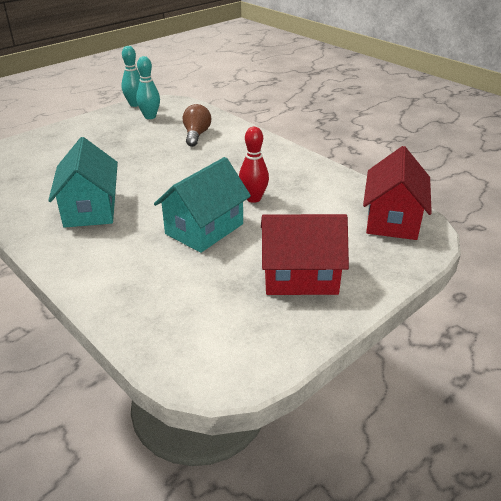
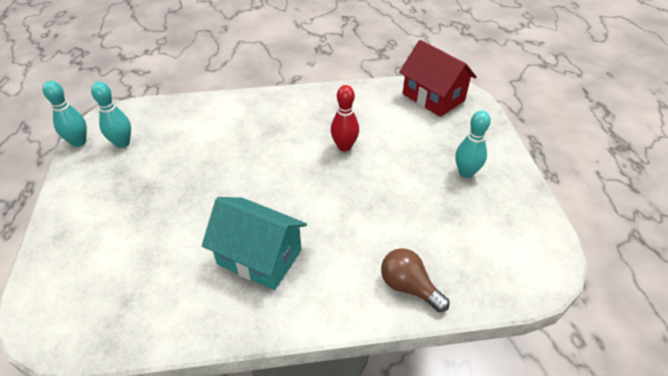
camera: 55 degrees left, 10 degrees up
turquoise house [154,157,251,253] -> none
brown light bulb [183,104,211,147] -> brown light bulb moved to [381,248,449,312]
red house [261,214,349,295] -> turquoise bowling pin [455,111,491,178]

